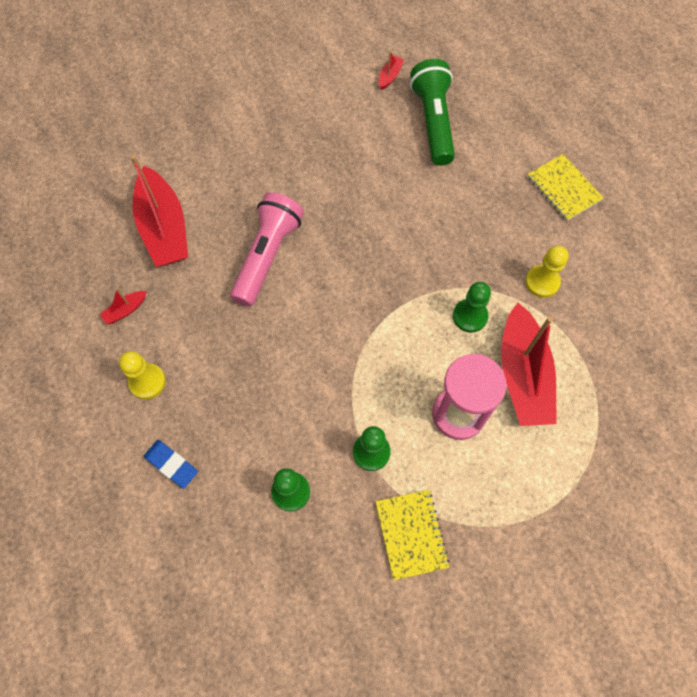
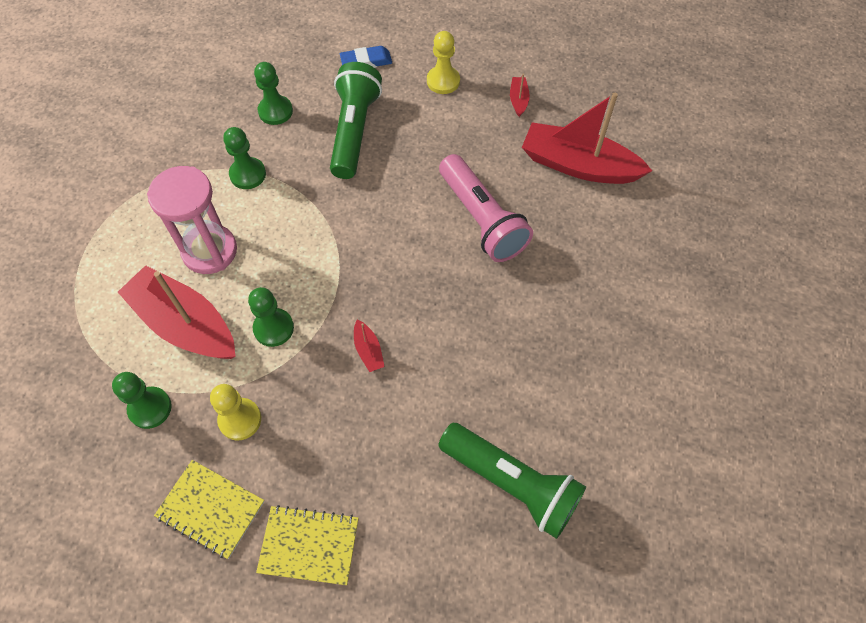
camera: 130 degrees right, 5 degrees down
yellow notebook [376,490,449,580] -> yellow notebook moved to [154,460,264,559]
red boat [379,51,405,90] -> red boat moved to [354,320,385,372]
none -> green pawn [112,372,172,429]
none -> green flashlight [330,62,382,179]

